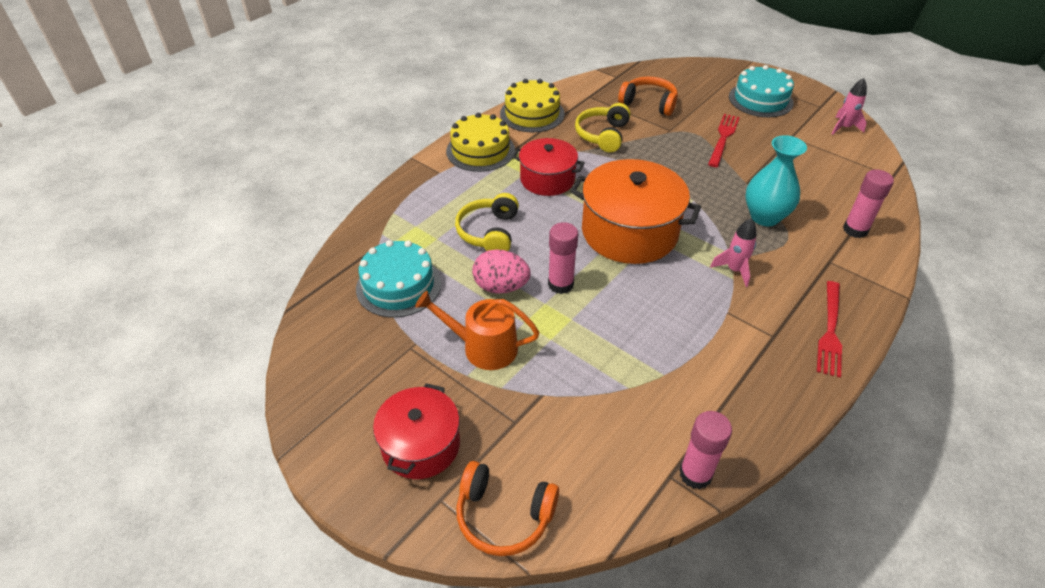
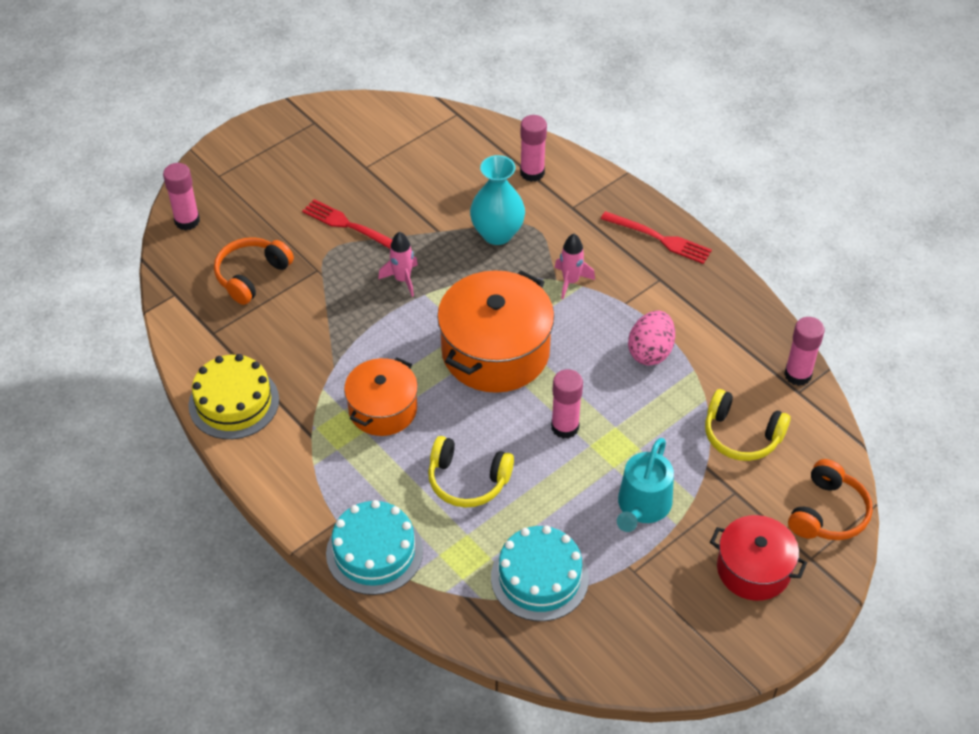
camera: 80 degrees left, 5 degrees up
orange watering can [415,291,540,370] -> turquoise watering can [617,438,674,532]
yellow cake [446,113,515,172] -> none
pink egg [472,249,531,294] -> pink egg moved to [628,310,675,366]
red pot [512,138,585,196] -> orange pot [344,357,418,436]
yellow headphones [575,103,631,153] -> yellow headphones moved to [705,389,790,461]
turquoise cake [729,65,794,117] -> turquoise cake moved to [326,500,423,595]
pink rocket [832,78,867,135] -> pink rocket moved to [378,232,418,297]
none -> pink glue stick [163,163,200,231]

